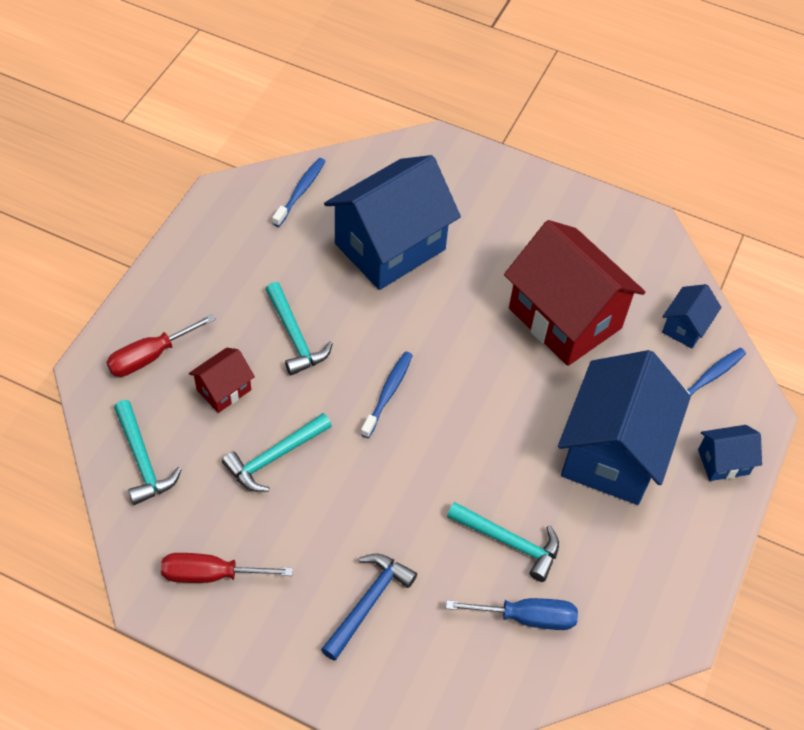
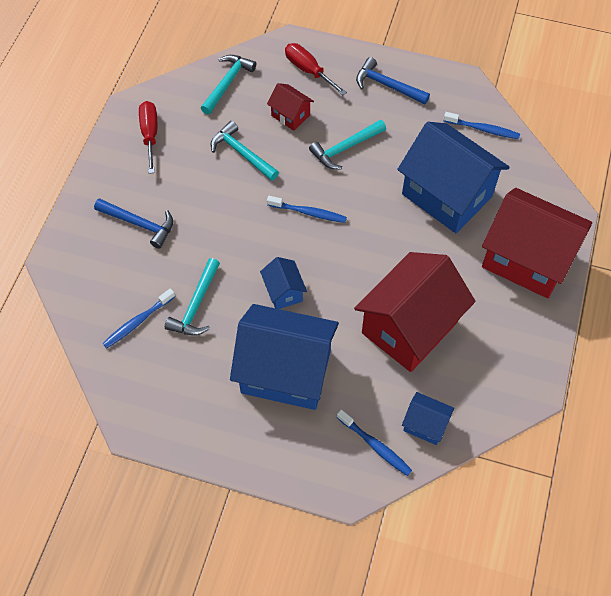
camera: 85 degrees right, 5 degrees up
turquoise hammer [114,400,182,505] -> turquoise hammer turned 150 degrees clockwise [201,55,256,115]
blue screwdriver [446,598,578,630] -> blue toothbrush [102,288,175,348]
blue house [698,425,762,481] -> blue house moved to [260,257,307,309]
none -> blue hammer [356,57,430,104]
none -> red house [482,188,592,298]

